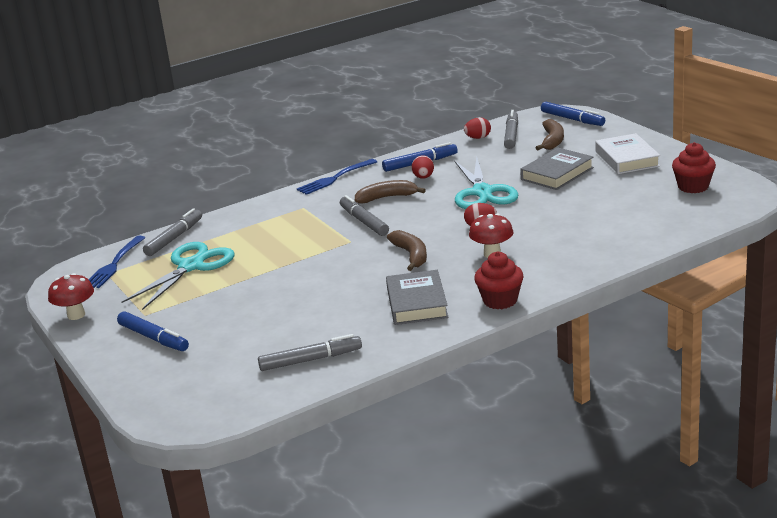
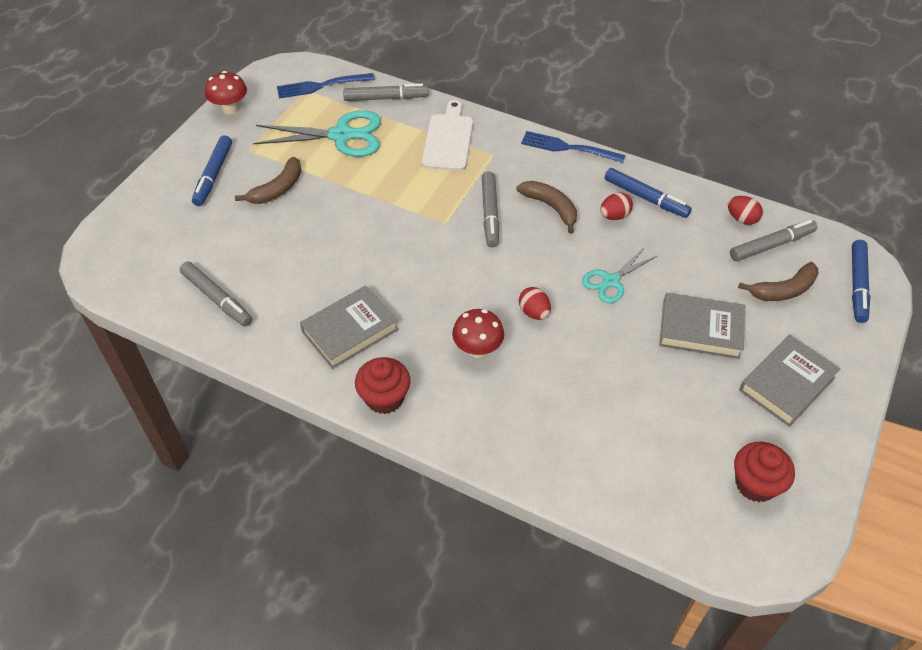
camera: 55 degrees right, 25 degrees up
grey marker [340,195,389,236] -> grey marker turned 150 degrees clockwise [482,171,499,248]
brown banana [387,230,427,271] -> brown banana moved to [235,157,302,204]
turquoise scissors [454,157,519,209] -> turquoise scissors [582,247,657,303], size x0.59
white book [595,133,660,174] -> grey book [739,335,840,427]
none -> white cutting board [422,100,473,171]

